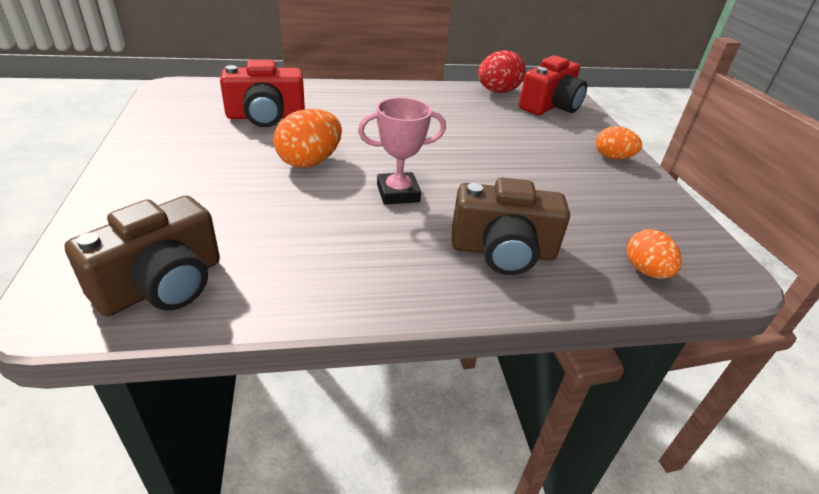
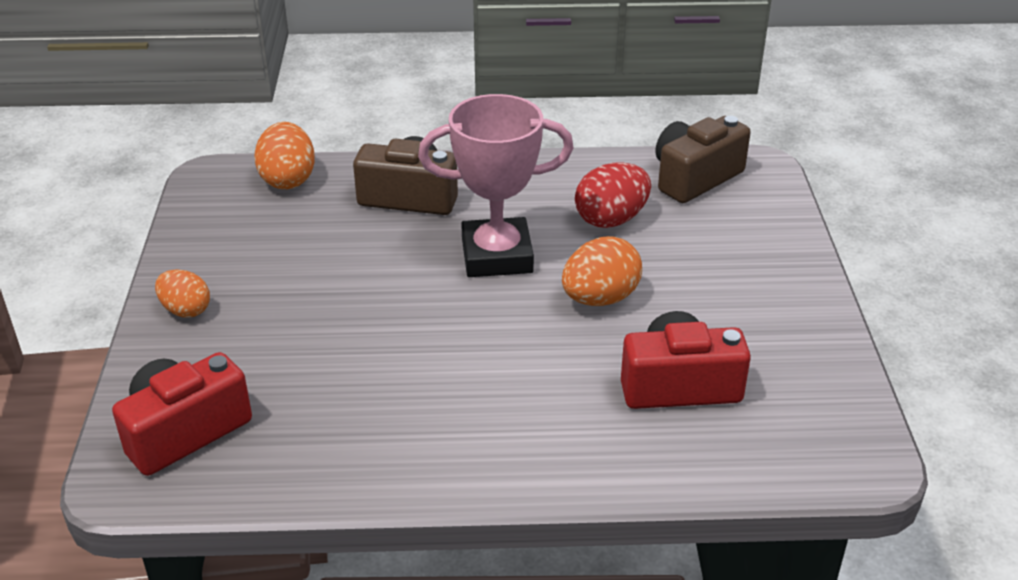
camera: 170 degrees left, 0 degrees up
pink trophy [358,97,446,205] -> pink trophy [418,94,574,277], size x1.59
red egg [478,50,526,93] -> red egg moved to [575,162,651,228]
orange egg [627,229,682,279] -> orange egg [254,122,315,189], size x1.51

